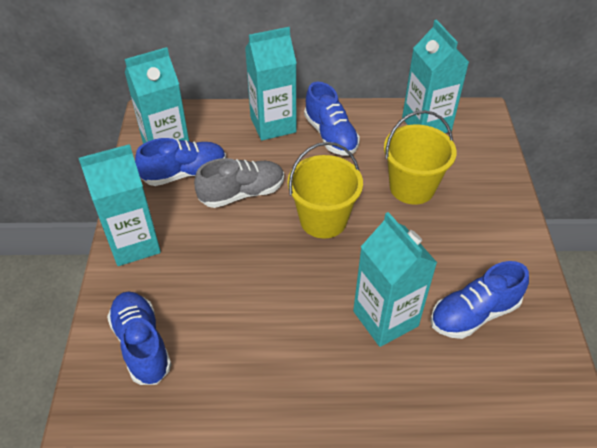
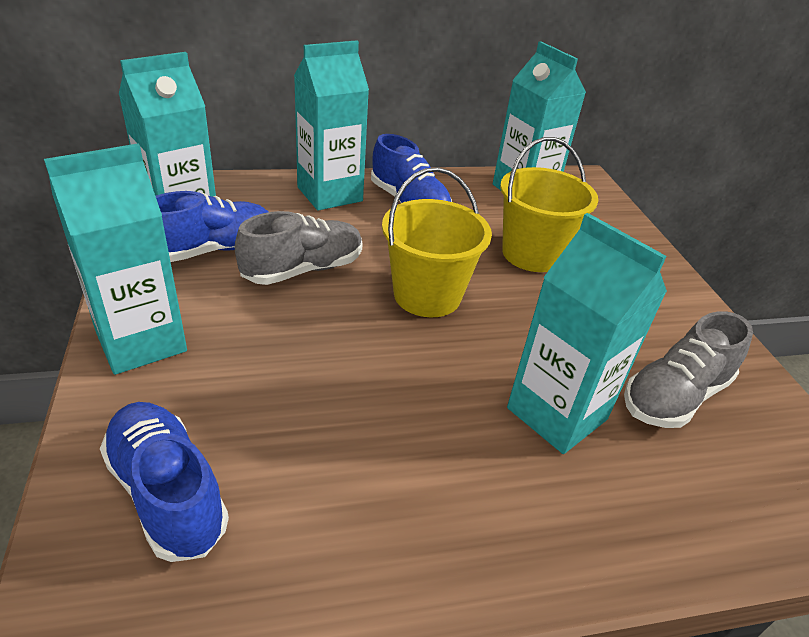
camera: 15 degrees left, 10 degrees down
blue shoe [431,261,529,339] -> grey shoe [624,311,753,428]

